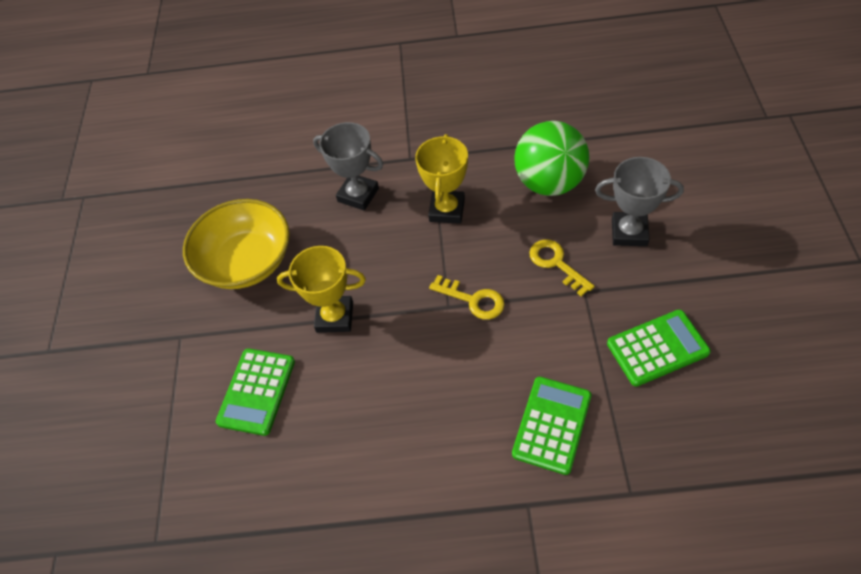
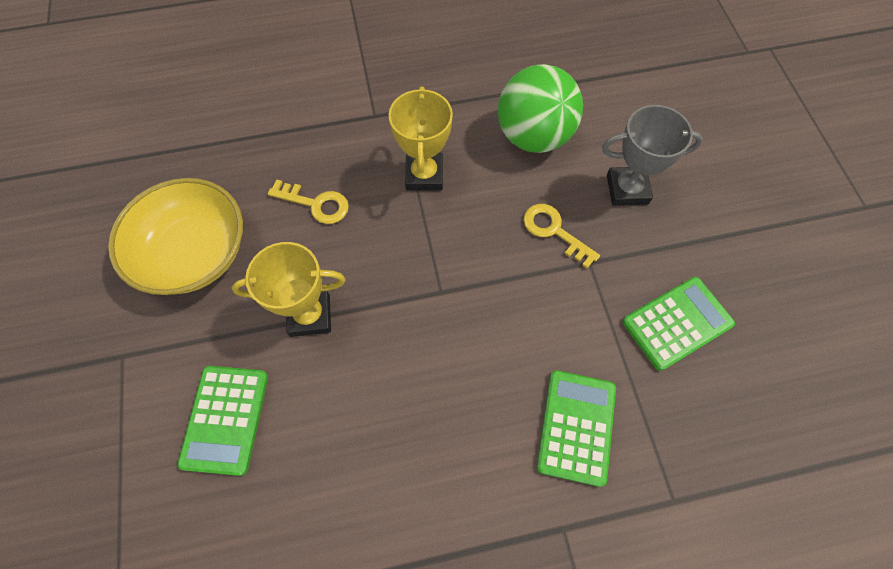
camera: 15 degrees left, 10 degrees up
grey trophy [313,122,383,211] -> none
yellow key [429,275,505,320] -> yellow key moved to [268,179,349,224]

